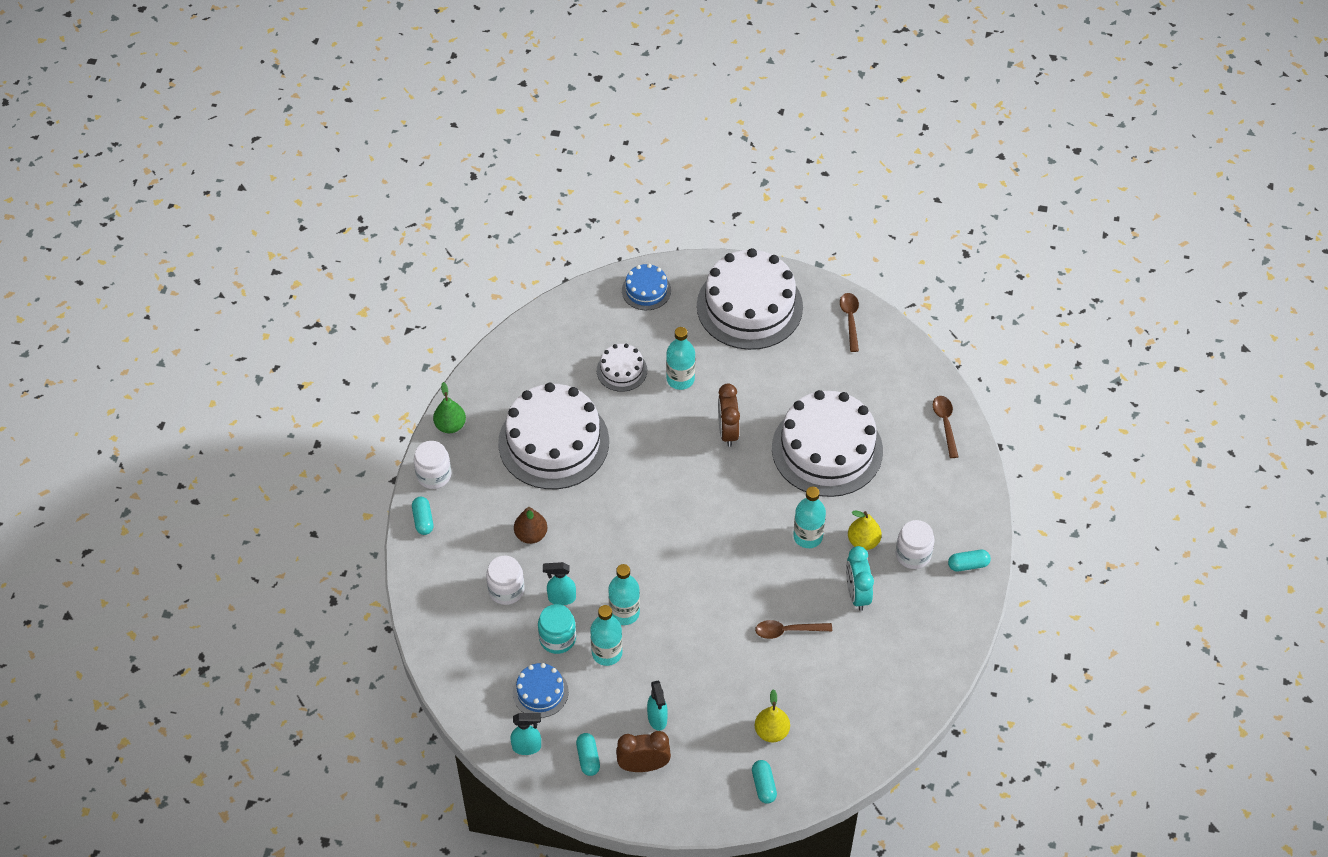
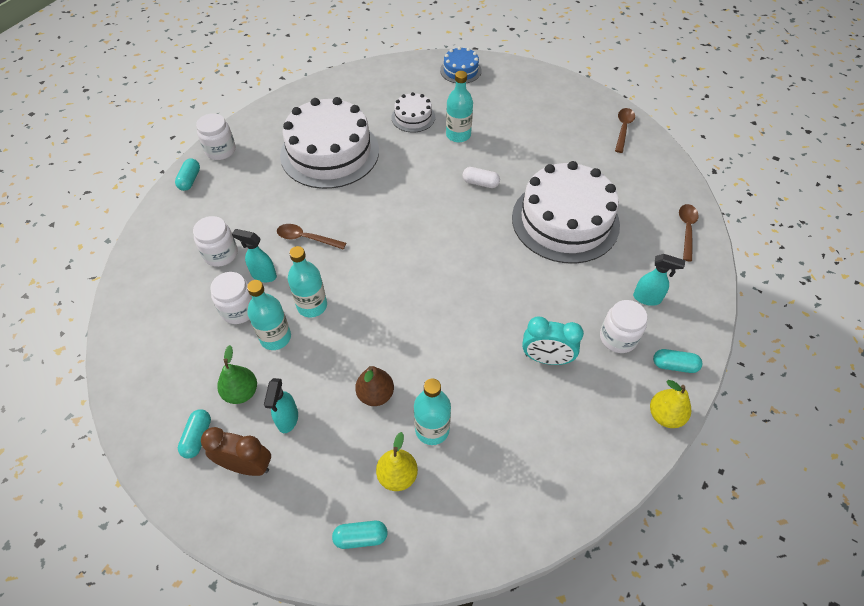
camera: 20 degrees right, 0 degrees up
green pear [433,382,466,433] -> green pear moved to [217,345,257,404]
turquoise spray bottle [510,713,541,755] -> turquoise spray bottle moved to [633,254,685,306]
blue cake [513,663,569,718] -> none
brown pear [514,507,547,544] -> brown pear moved to [355,366,394,406]
turquoise jar [538,604,576,654] -> white jar [210,272,252,324]
white cake [697,248,803,350] -> none
brown clock [718,383,740,447] -> white capsule [462,167,500,188]
turquoise capsule [752,760,777,804] -> turquoise capsule turned 75 degrees clockwise [332,521,388,549]
brown spoon [755,620,832,639] -> brown spoon moved to [277,224,346,250]
turquoise bottle [793,487,826,548] -> turquoise bottle moved to [414,378,451,445]
turquoise clock [846,546,874,611] -> turquoise clock turned 90 degrees counterclockwise [522,317,584,365]
yellow pear [848,511,882,550] -> yellow pear moved to [650,380,691,428]

